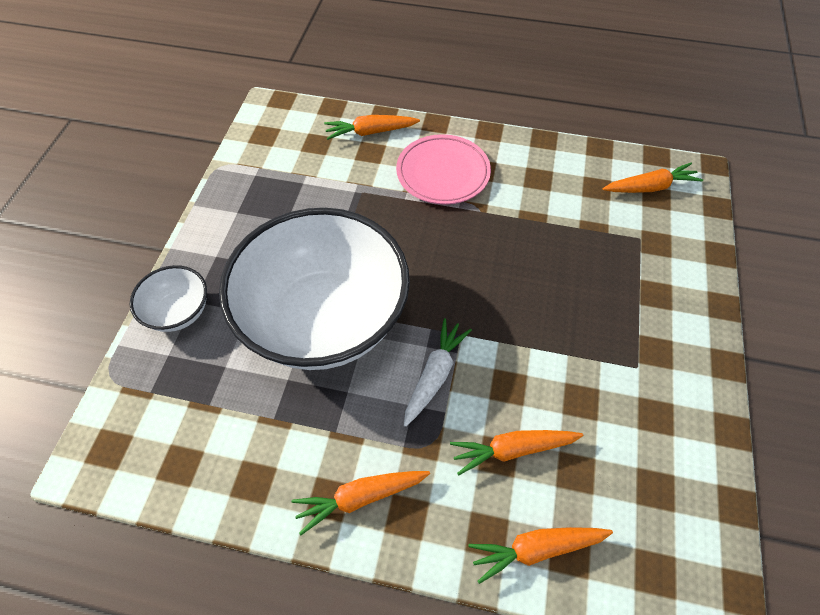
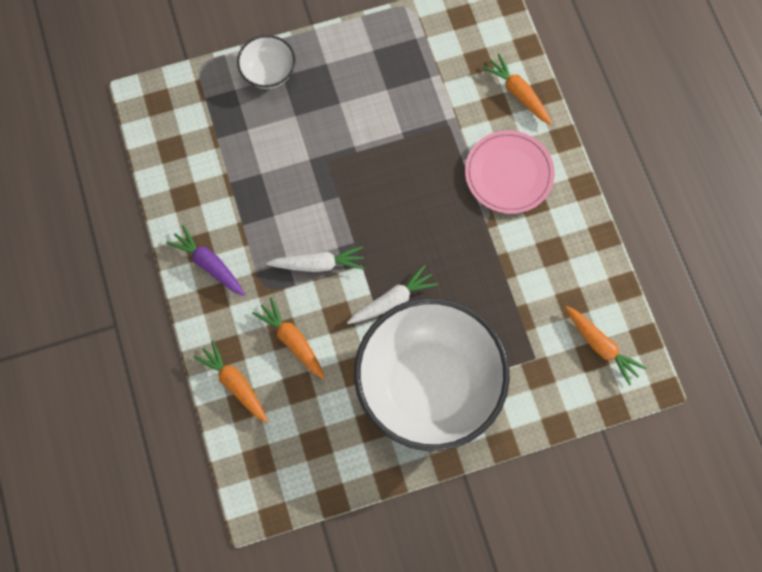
camera: 60 degrees right, 15 degrees up
white bowl [219,208,410,370] -> white bowl moved to [354,298,510,451]
orange carrot [291,471,430,535] -> purple carrot [166,225,245,296]
none -> white carrot [347,265,438,324]

